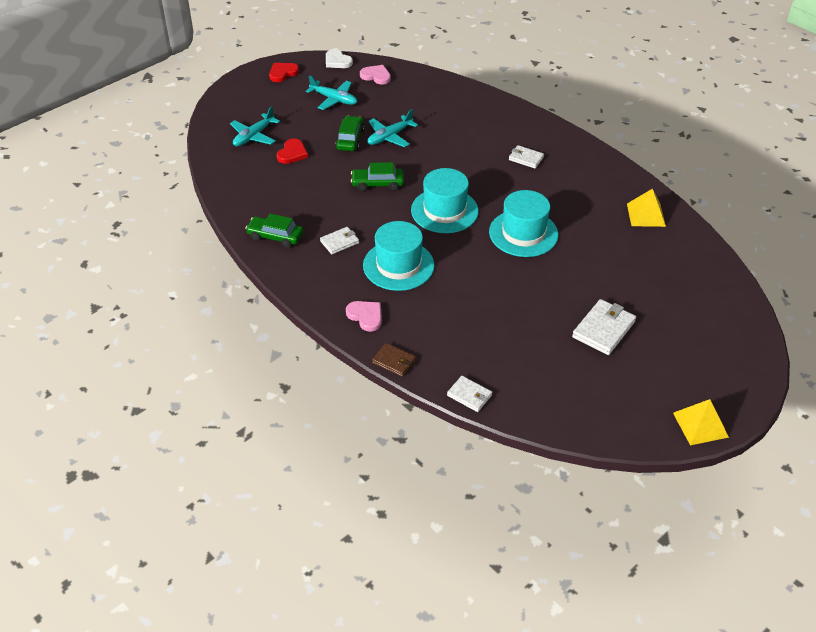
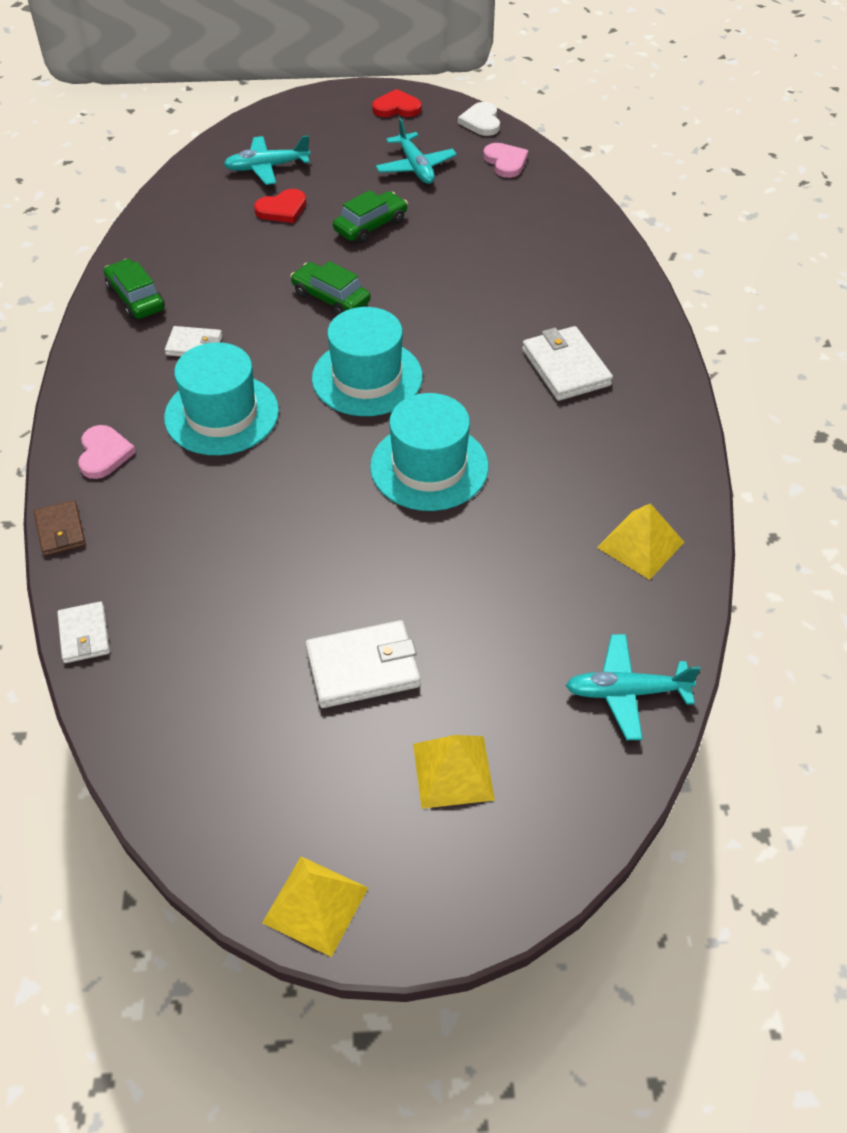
camera: 40 degrees right, 5 degrees up
turquoise plane [367,109,418,147] -> turquoise plane moved to [566,634,701,740]
white wallet [509,145,544,169] -> white wallet [522,326,613,401], size x1.63
none -> yellow pyramid [413,735,495,809]

